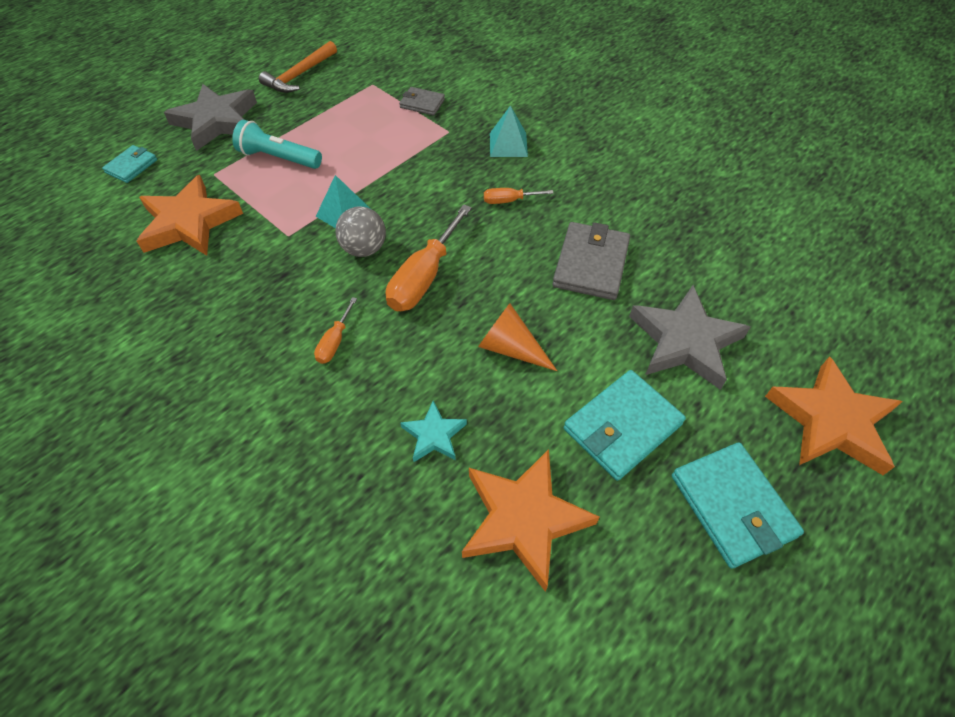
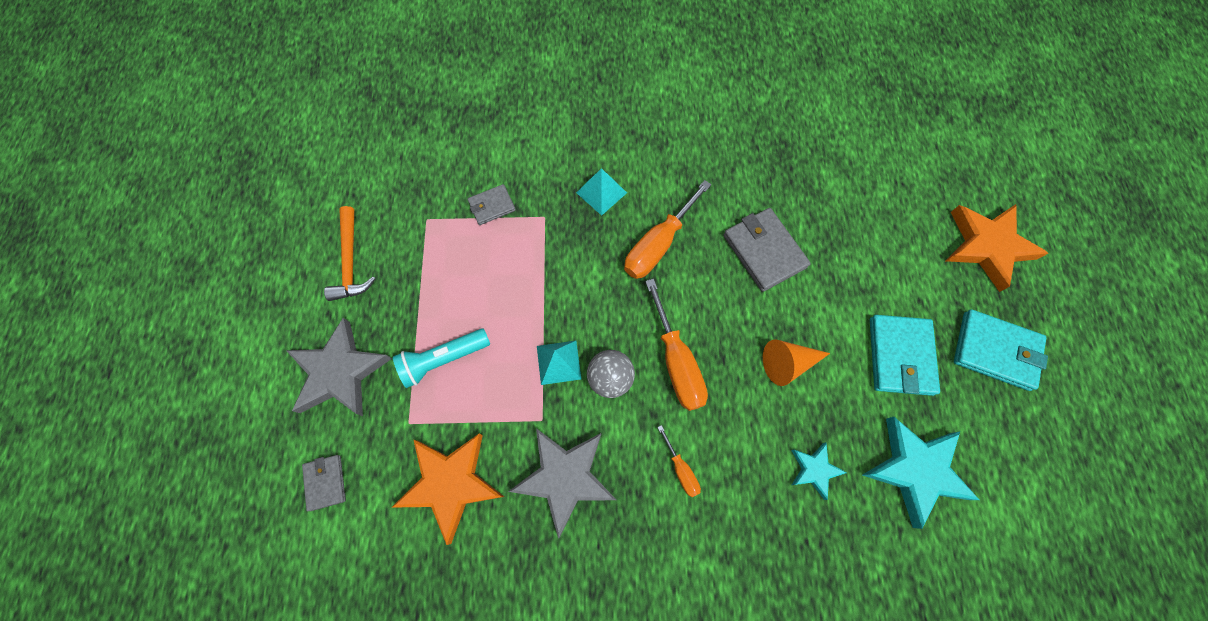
camera: 45 degrees left, 15 degrees up
turquoise wallet [102,145,157,183] -> grey wallet [302,455,346,511]
orange star [462,449,600,592] -> turquoise star [862,417,979,529]
orange screwdriver [484,188,553,204] -> orange screwdriver [624,180,712,279], size x1.95
grey star [629,285,751,390] -> grey star moved to [508,428,616,539]

